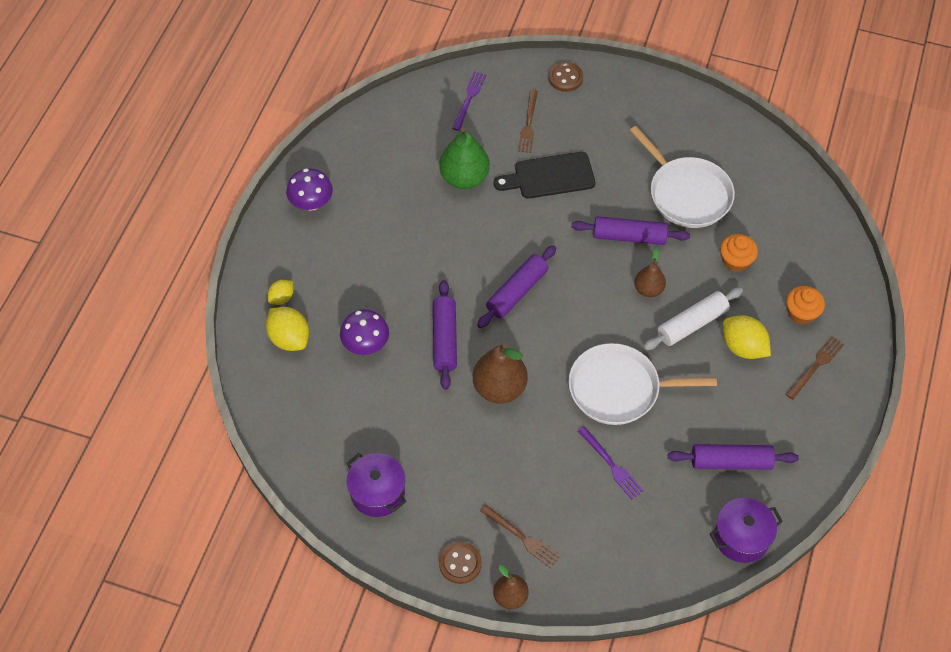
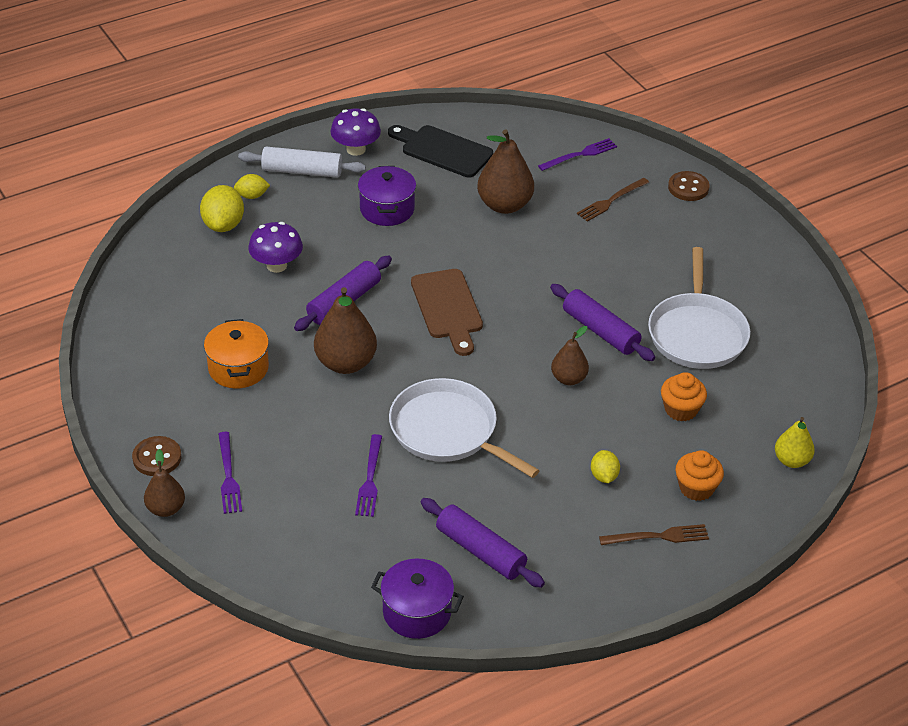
camera: 40 degrees right, 15 degrees down
purple pot [347,453,407,517] -> purple pot moved to [358,166,416,226]
green pear [439,127,490,189] -> brown pear [477,129,534,214]
purple rolling pin [477,245,556,328] -> brown cutting board [411,269,483,356]
brown fork [480,505,560,568] -> purple fork [218,432,242,514]
black cutting board [494,152,595,199] -> black cutting board moved to [388,125,493,177]
white rolling pin [643,287,743,350] -> white rolling pin moved to [238,147,366,178]
yellow lemon [723,315,771,359] -> yellow lemon [591,450,620,483], size x0.59
none -> orange pot [204,319,269,388]
none -> yellow pear [775,417,815,468]

